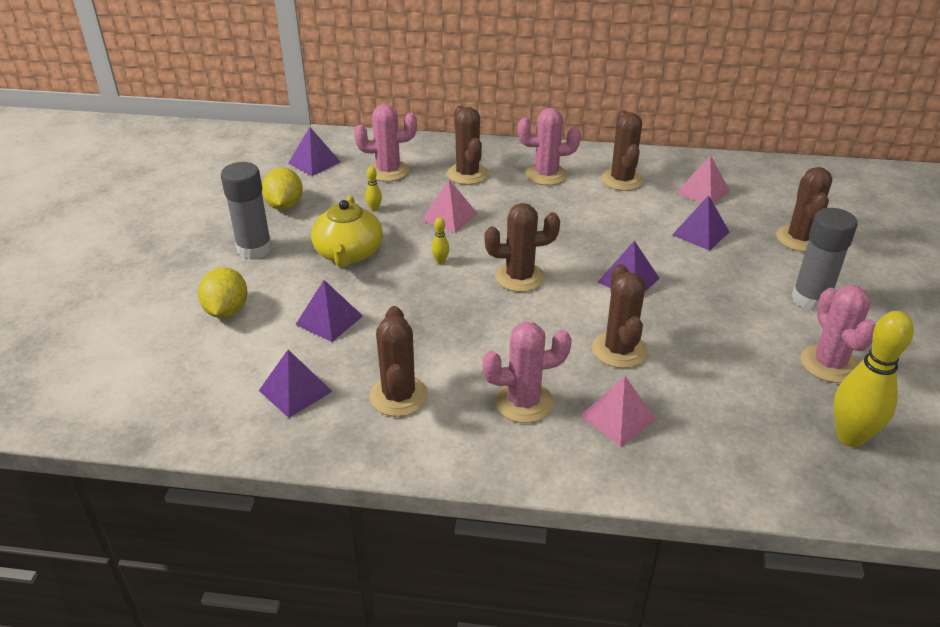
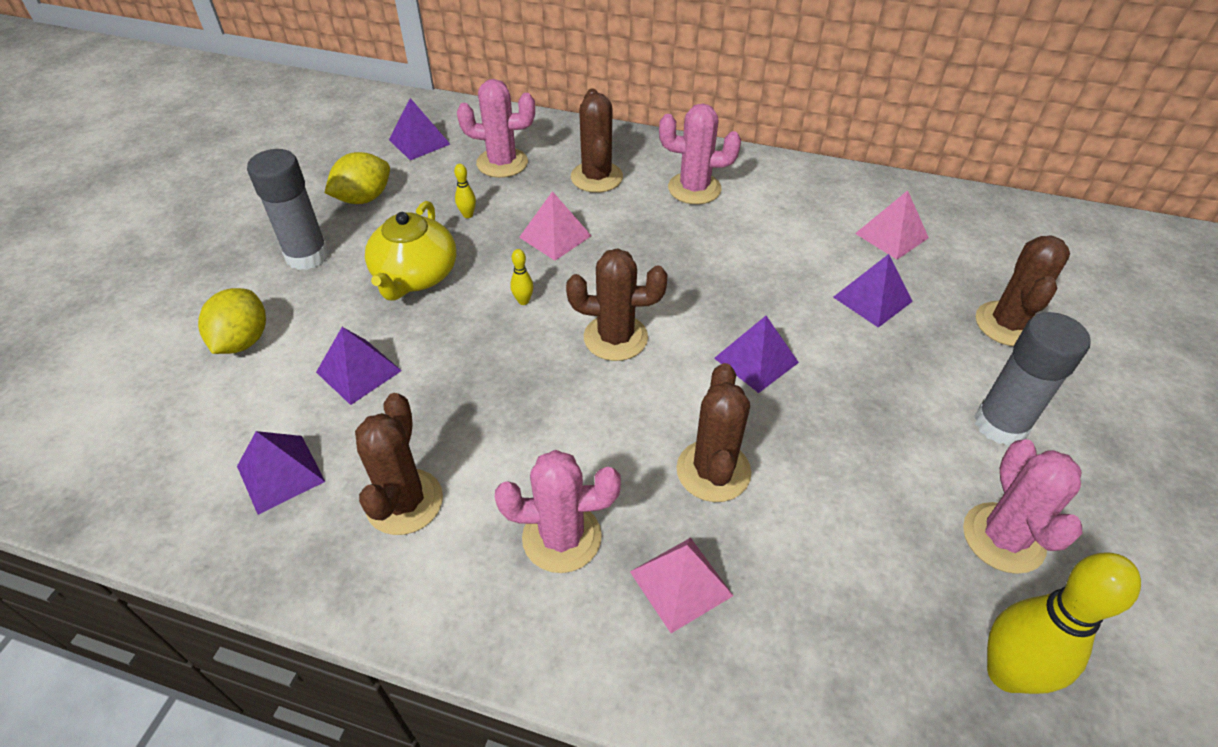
camera: 10 degrees right, 10 degrees up
yellow lemon [262,167,303,210] -> yellow lemon turned 45 degrees clockwise [325,152,390,204]
brown cactus [601,111,644,191] -> none

